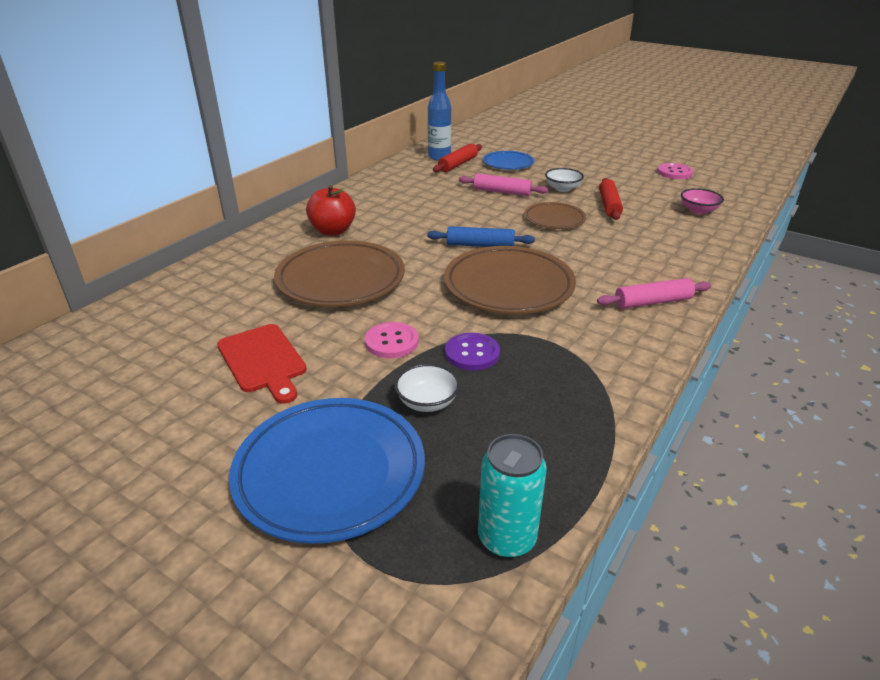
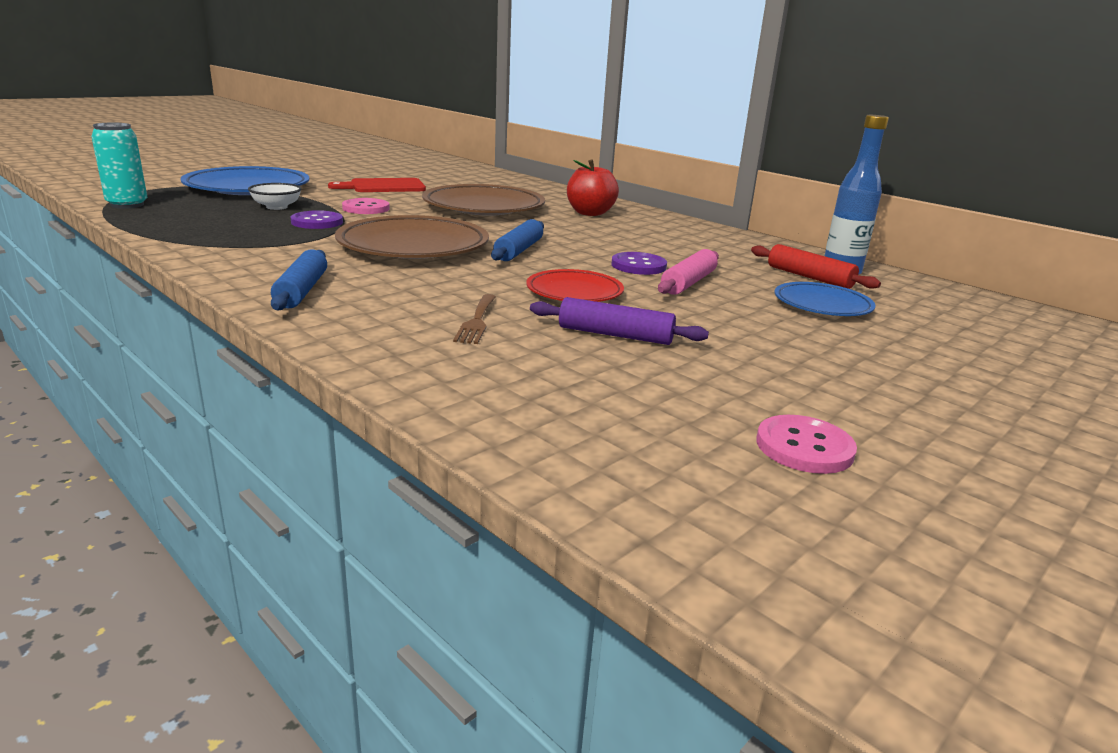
camera: 100 degrees right, 10 degrees down
brown plate [524,202,586,229] -> red plate [526,269,624,302]
white bowl [545,168,584,192] -> none
pink rolling pin [597,278,711,309] -> blue rolling pin [271,249,327,311]
red rolling pin [599,178,623,220] -> purple rolling pin [530,297,709,345]
pink bowl [681,188,724,214] -> none
none -> brown fork [453,294,496,344]
none -> purple button [611,252,667,275]

